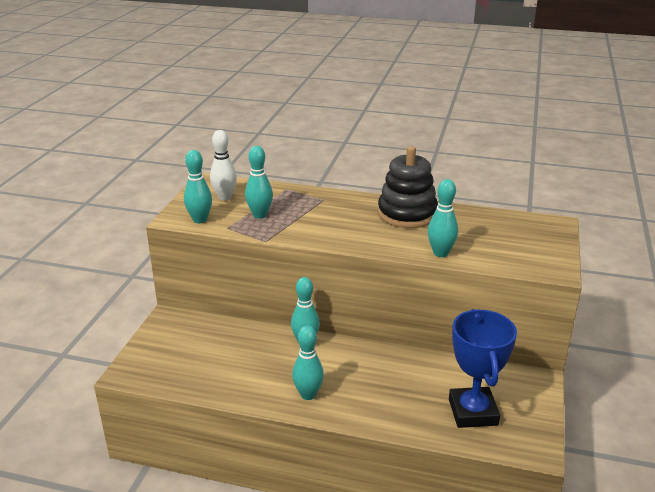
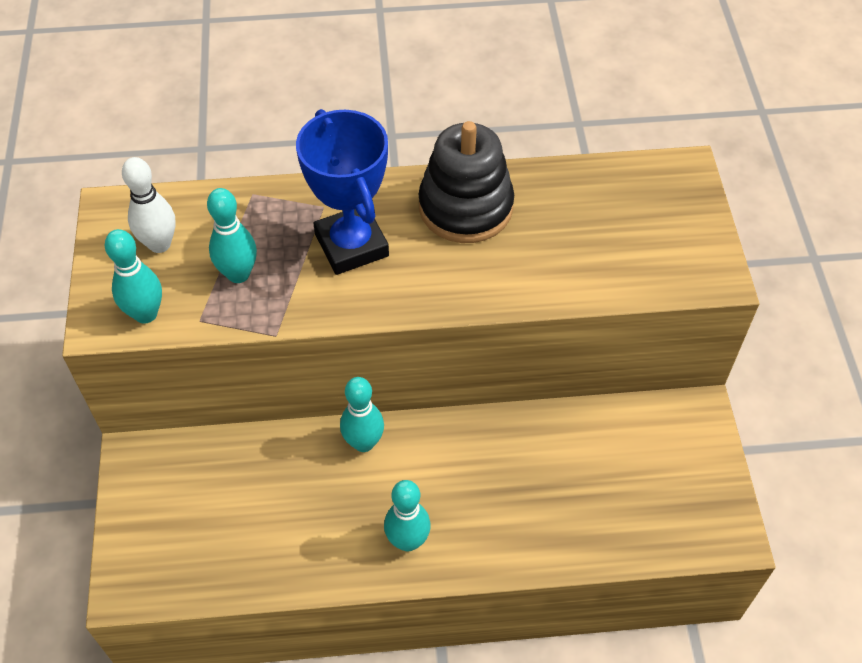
camera: 20 degrees left, 25 degrees up
turquoise bowling pin [428,179,458,257] -> none
blue trophy [449,309,517,428] -> blue trophy moved to [296,109,389,275]

